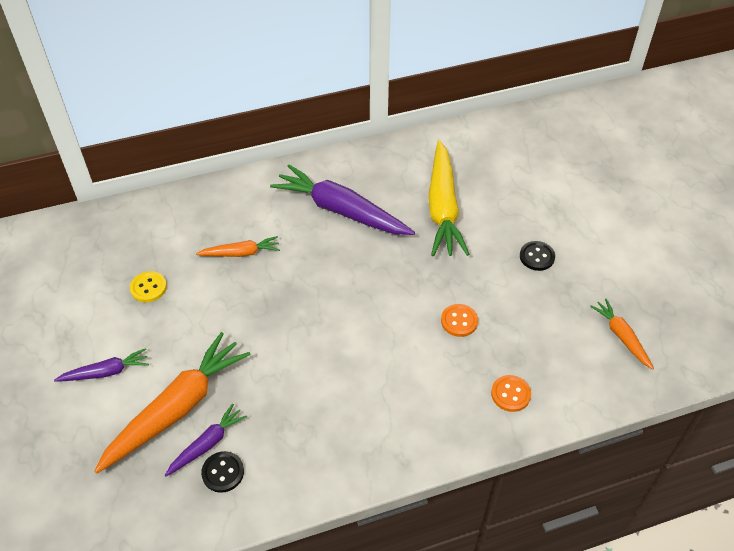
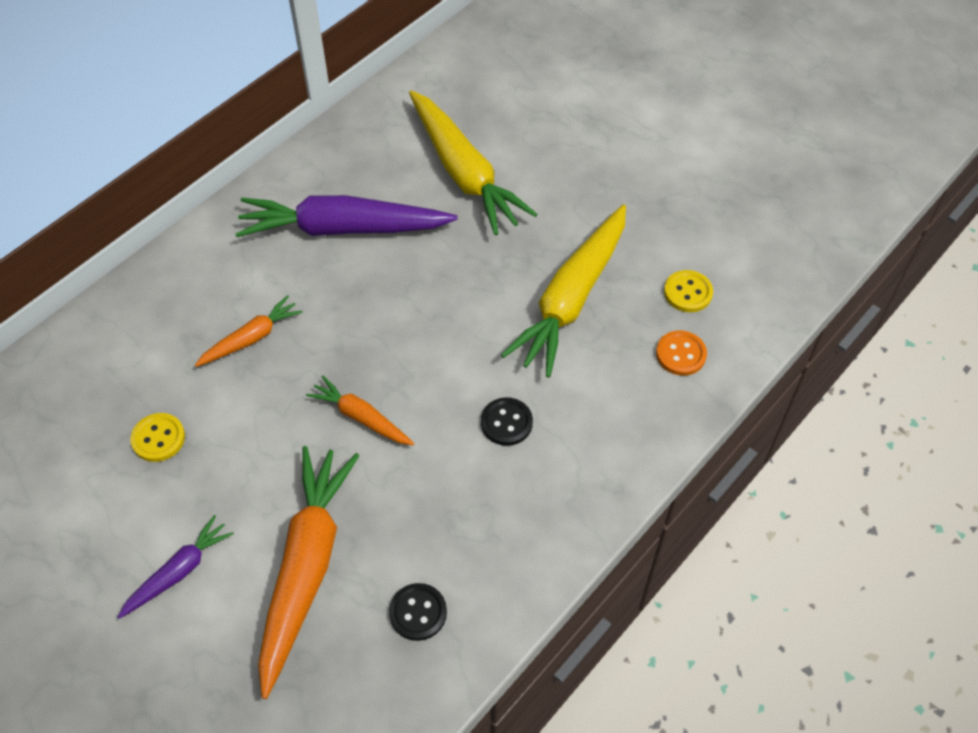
camera: 30 degrees left, 5 degrees up
purple carrot [165,404,247,476] -> none
orange button [441,304,478,337] -> yellow carrot [501,205,626,377]
black button [520,241,555,271] -> black button moved to [481,397,533,446]
orange carrot [590,299,654,369] -> orange carrot moved to [306,376,414,445]
none -> yellow button [664,270,713,312]

